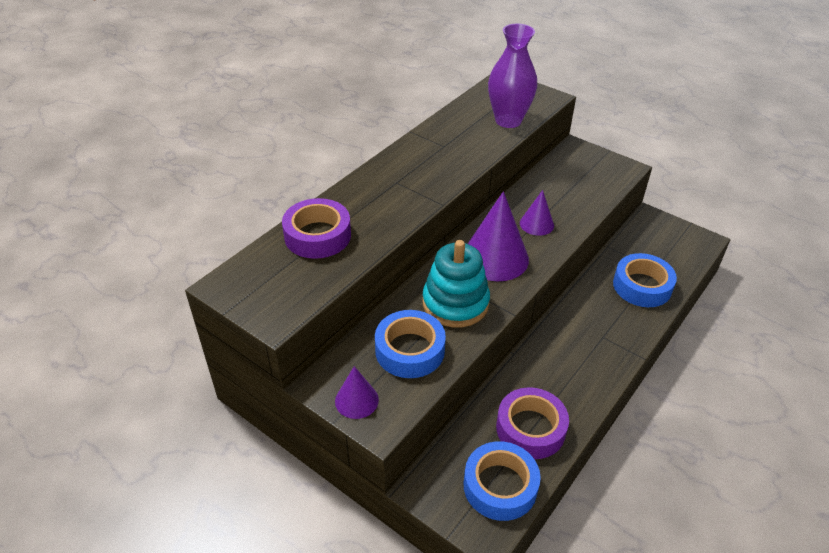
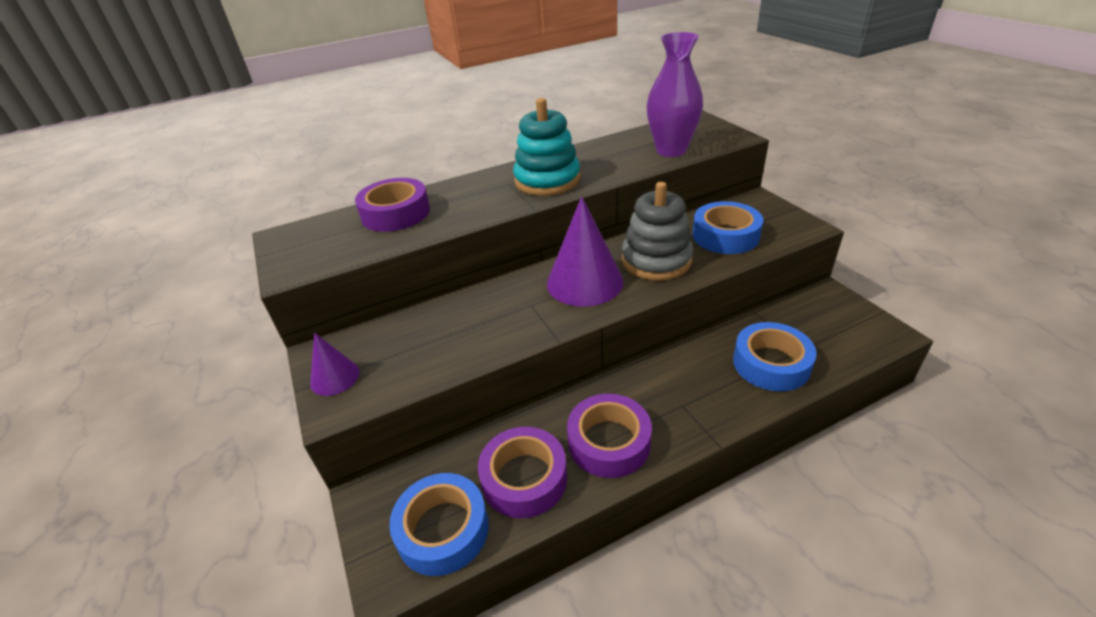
camera: 30 degrees right, 5 degrees down
blue tape [375,310,446,378] -> blue tape moved to [692,201,764,254]
turquoise stacking toy [422,240,490,328] -> turquoise stacking toy moved to [513,98,580,196]
purple cone [520,190,554,236] -> grey stacking toy [622,182,693,281]
none -> purple tape [567,394,652,478]

